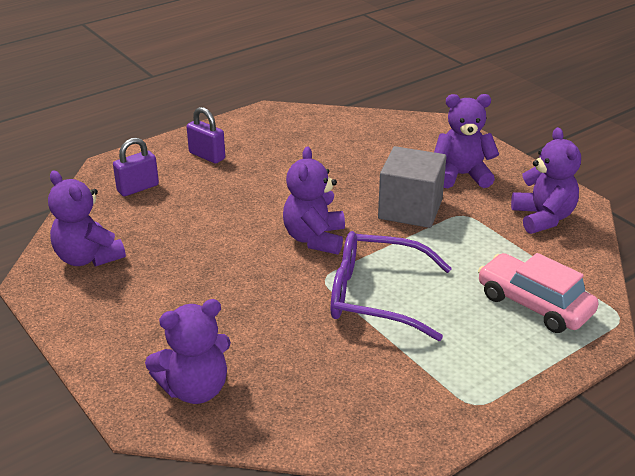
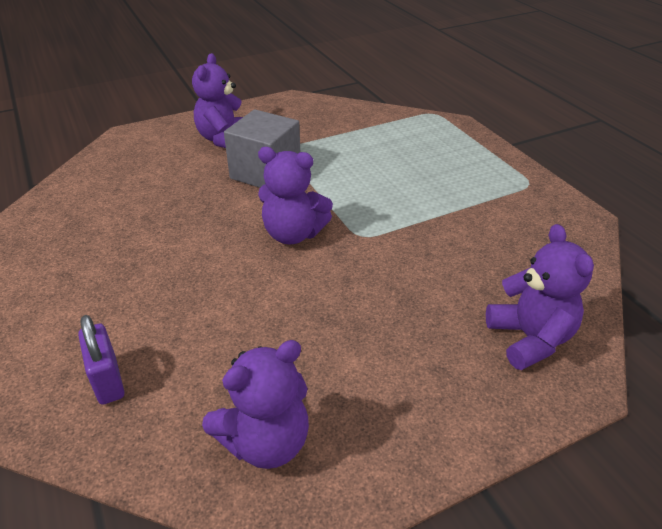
camera: 80 degrees left, 5 degrees up
purple padlock [187,107,225,164] -> none
purple glasses [330,231,452,341] -> none
pink car [478,253,599,333] -> none
purple teddy bear [511,127,581,234] -> none

